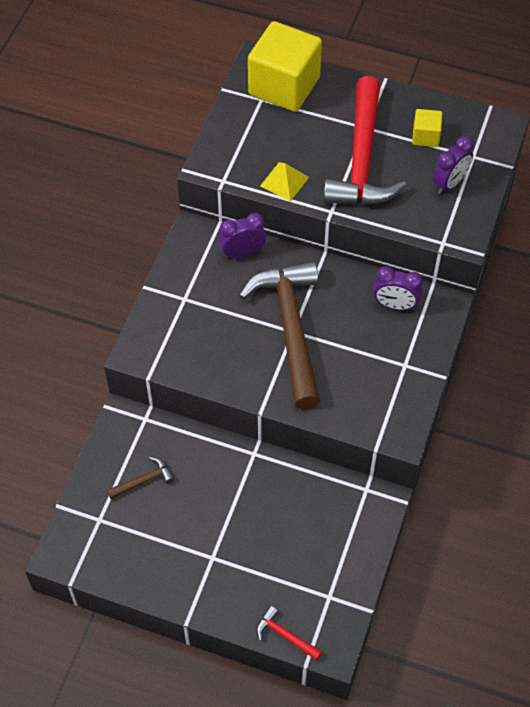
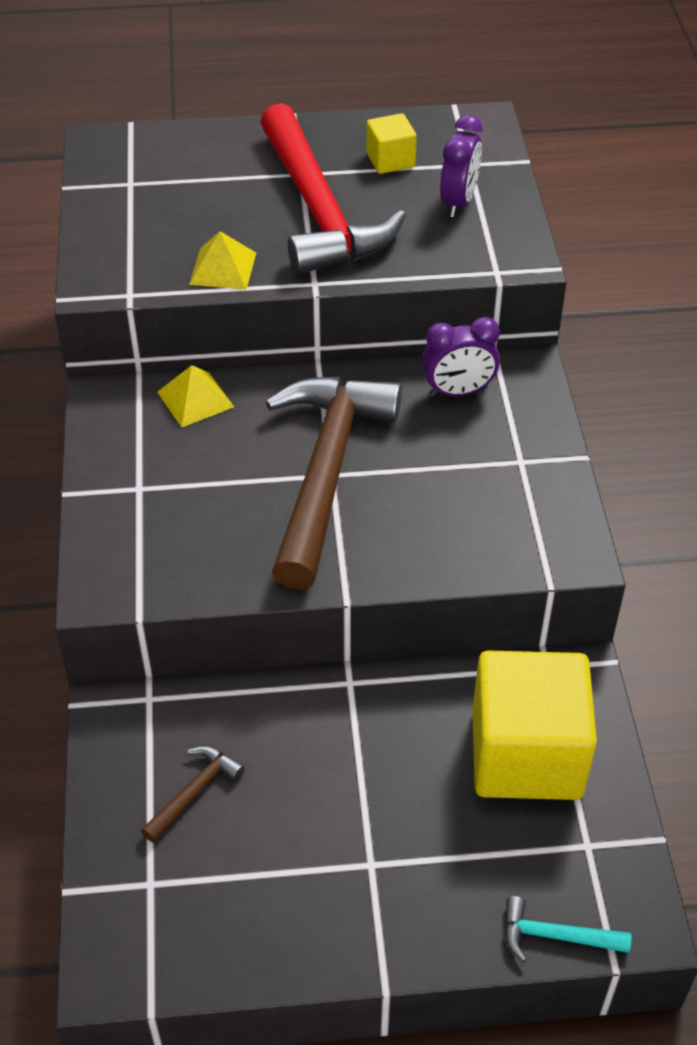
camera: 25 degrees left, 10 degrees down
purple clock [219,213,266,258] -> yellow pyramid [157,365,234,427]
brown hammer [239,261,320,409] -> brown hammer turned 45 degrees clockwise [266,377,402,590]
yellow cube [248,21,322,112] -> yellow cube moved to [472,651,597,800]
red hammer [256,606,322,661] -> turquoise hammer [504,896,631,962]

